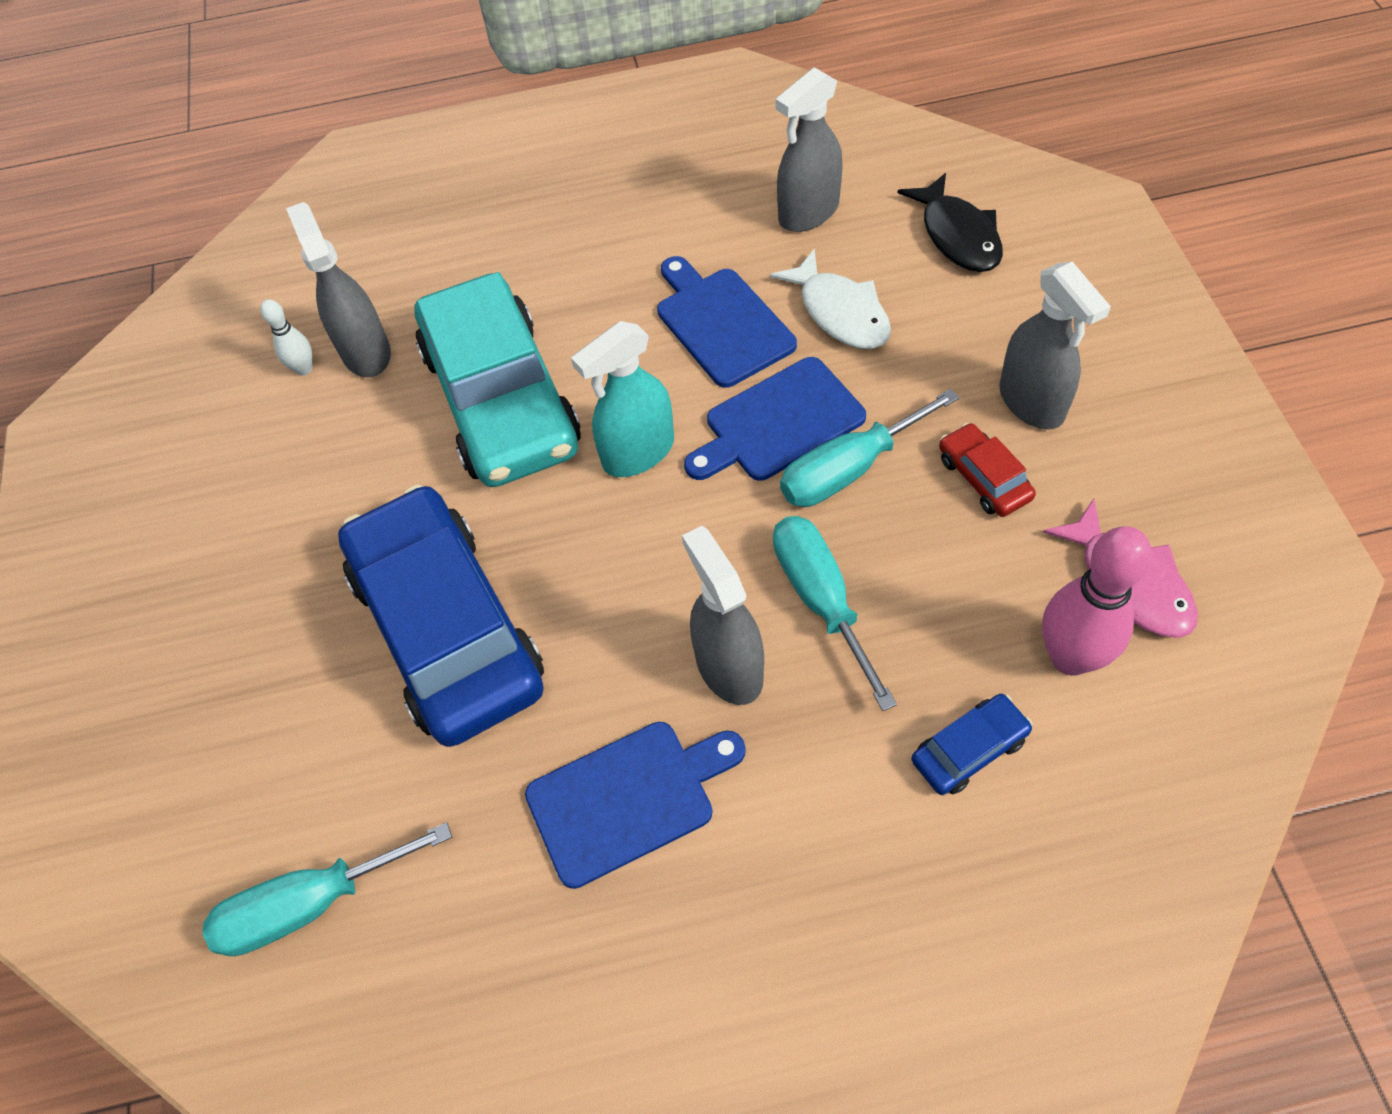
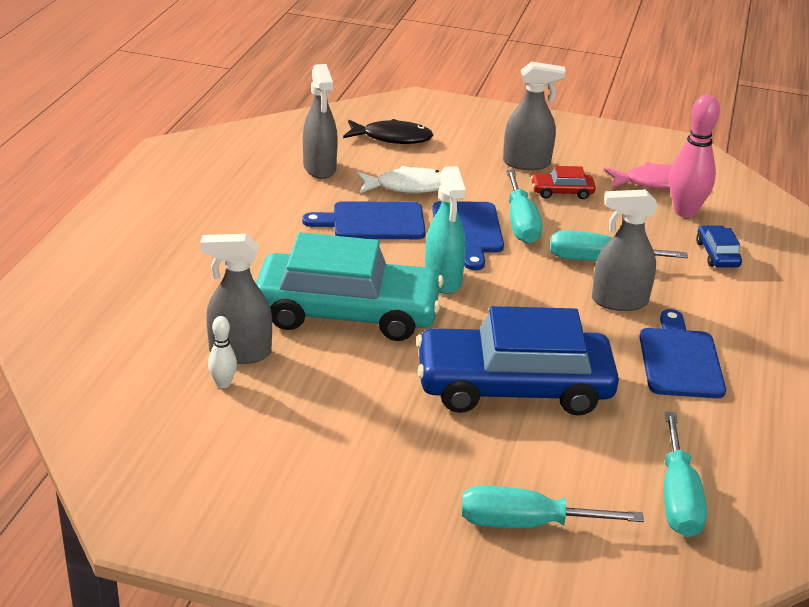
camera: 70 degrees left, 25 degrees down
none -> turquoise screwdriver [461,485,644,528]

